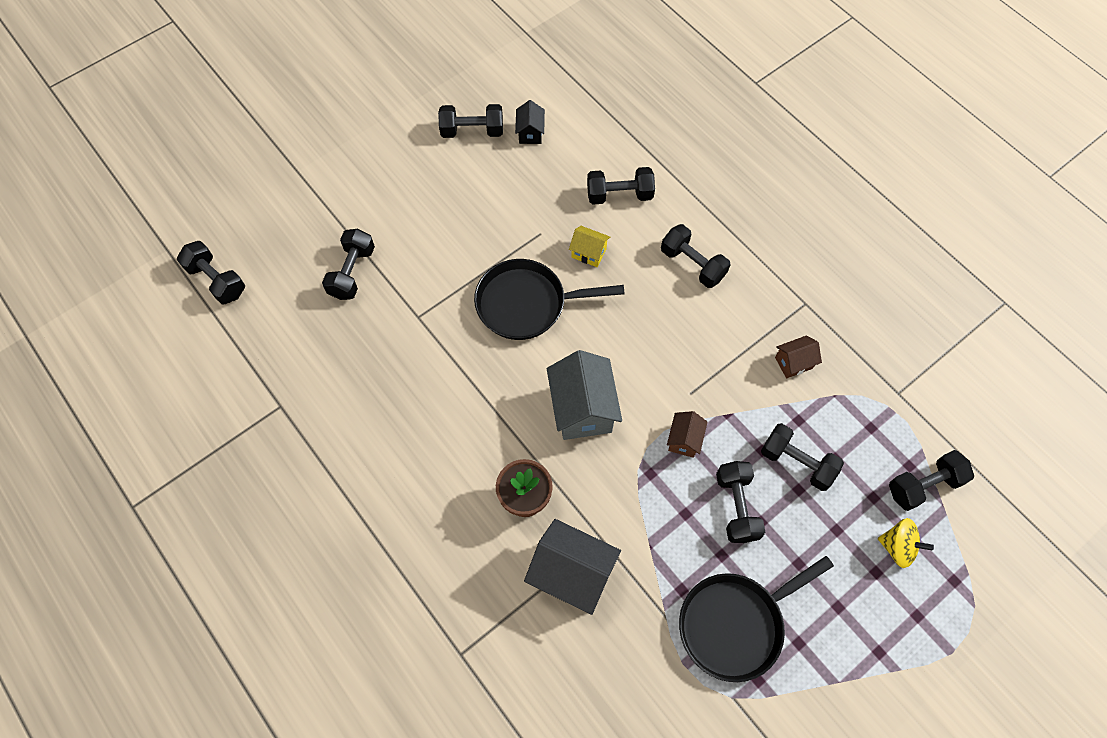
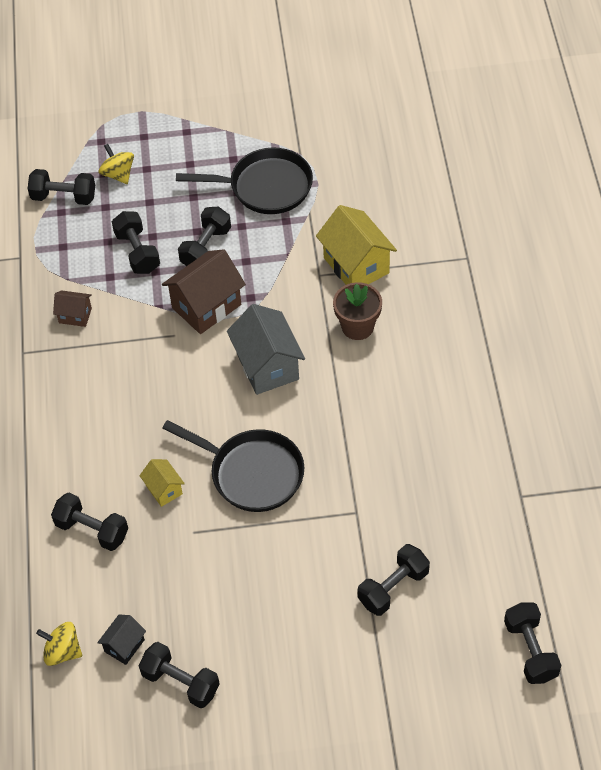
camera: 145 degrees left, 10 degrees down
black house [524,519,621,615] -> yellow house [316,205,397,285]
grey house [547,350,622,440] -> grey house turned 45 degrees counterclockwise [227,304,305,395]
black dumbbell [661,224,731,288] -> none
brown house [667,411,707,458] -> brown house [162,249,246,334], size x1.92
none -> yellow spinning top [36,622,82,666]

